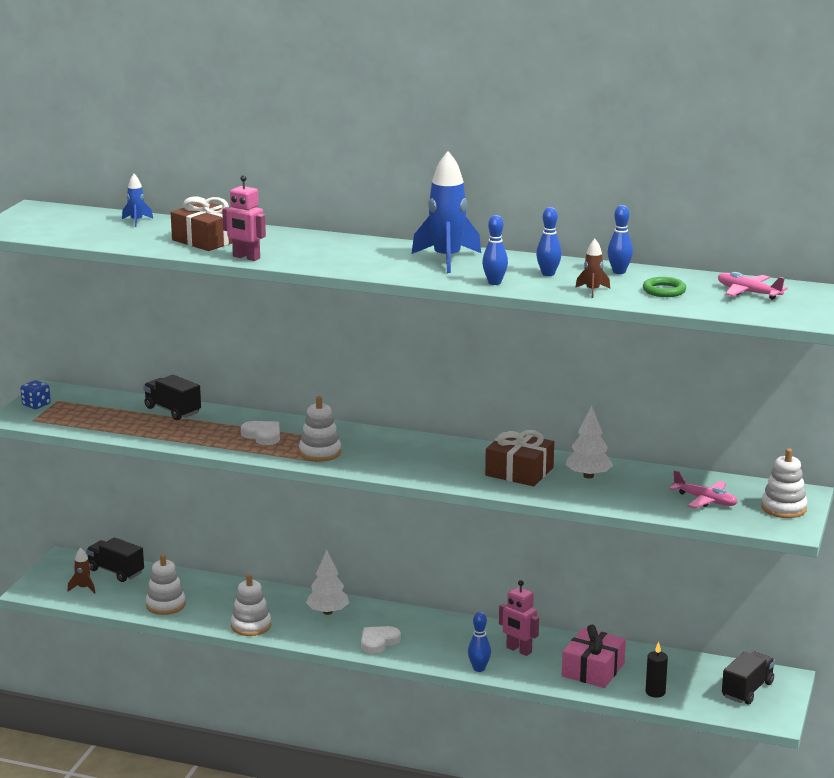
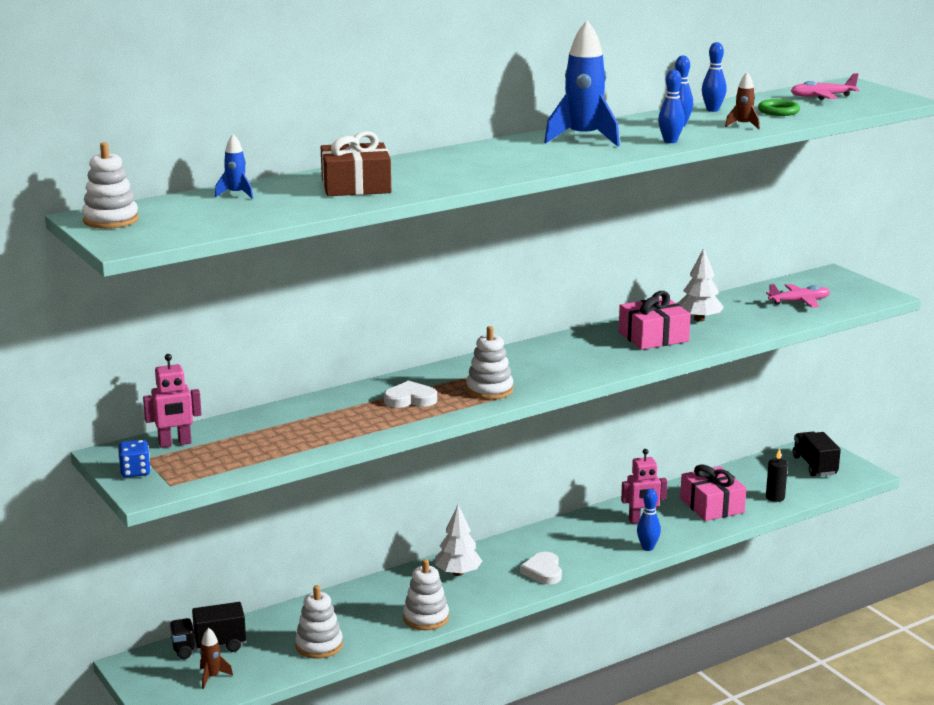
camera: 50 degrees left, 0 degrees up
black truck [143,375,201,420] -> none
pink robot [222,175,266,261] -> pink robot moved to [143,354,202,448]
brown gift [485,430,554,486] -> pink gift [619,291,691,350]
white stacking toy [761,448,808,518] -> white stacking toy moved to [82,142,139,229]

